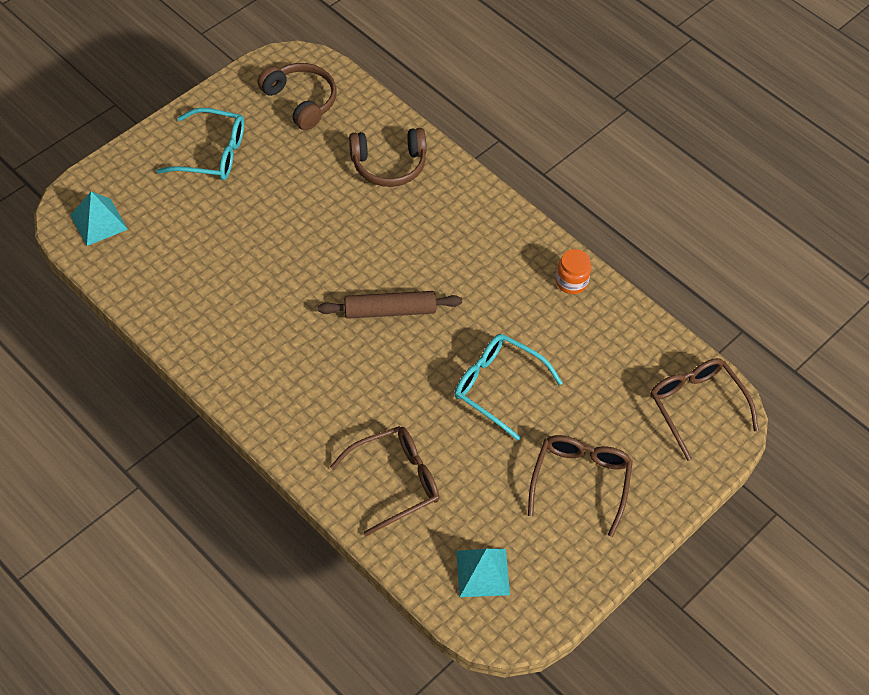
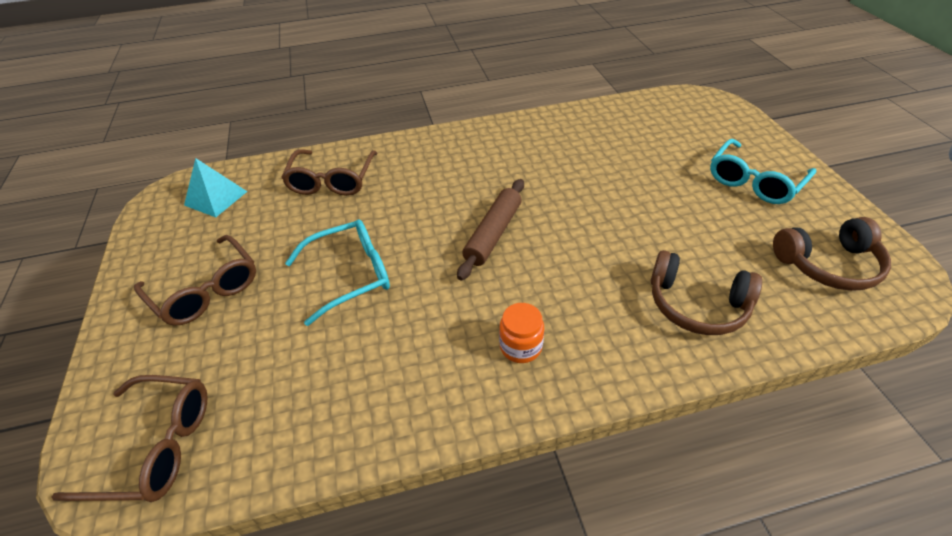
camera: 125 degrees right, 10 degrees down
turquoise pyramid [70,191,128,246] -> none
brown headphones [349,128,426,187] -> brown headphones turned 90 degrees counterclockwise [651,250,762,335]
orange jar [556,249,591,294] -> orange jar moved to [499,303,544,363]

